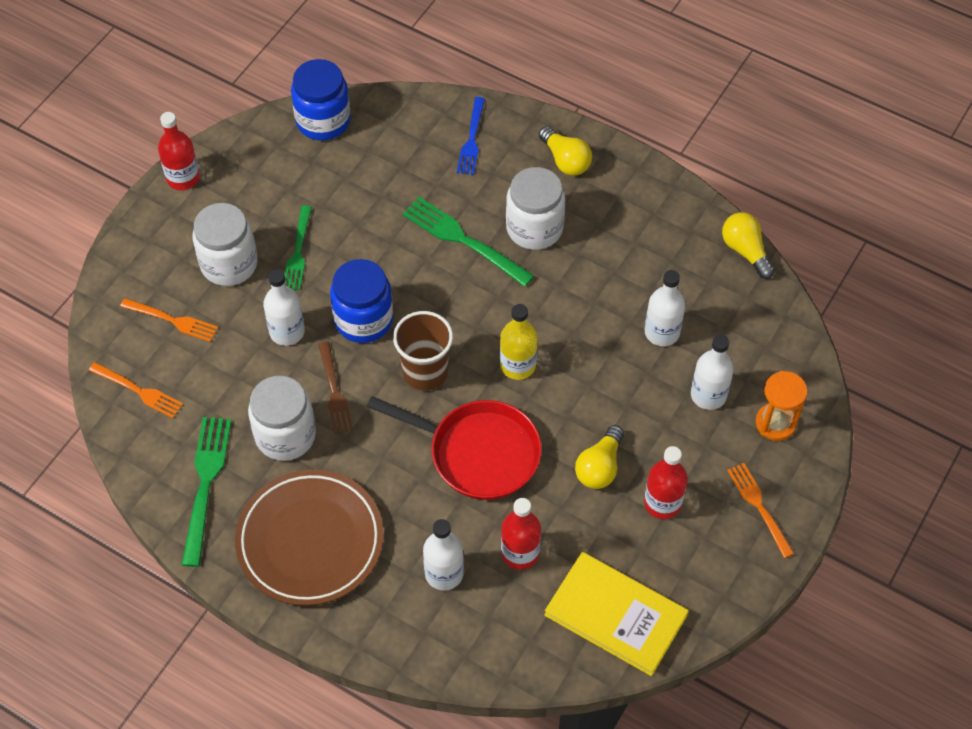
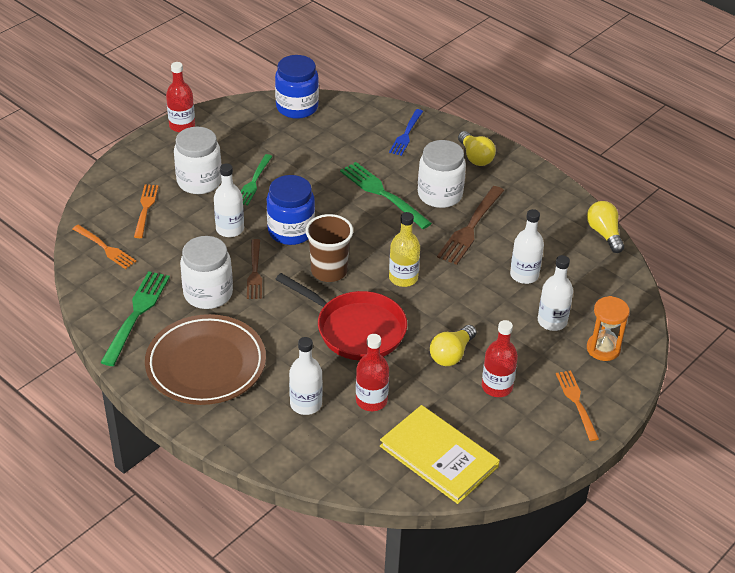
camera: 10 degrees right, 15 degrees down
orange fork [120,298,218,342] -> orange fork turned 120 degrees counterclockwise [134,185,158,238]
none -> brown fork [437,186,504,265]

